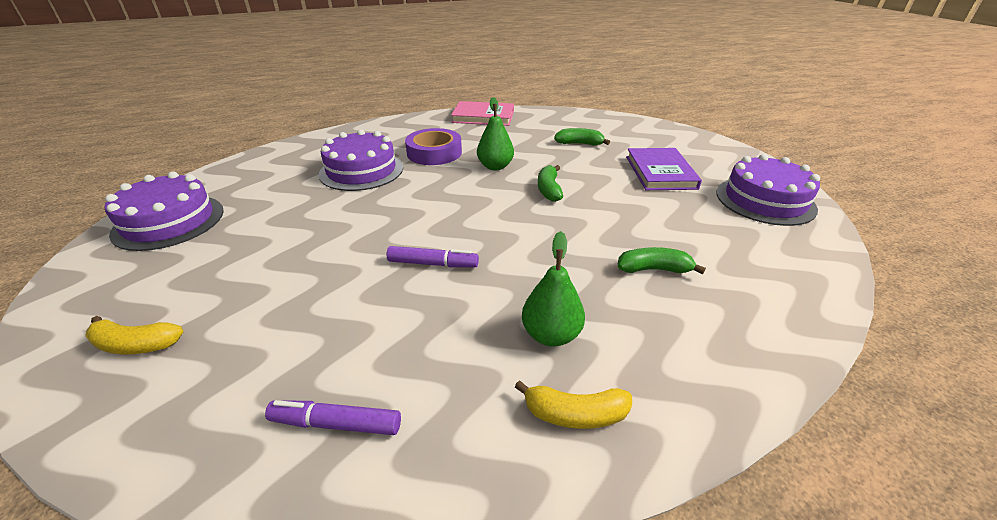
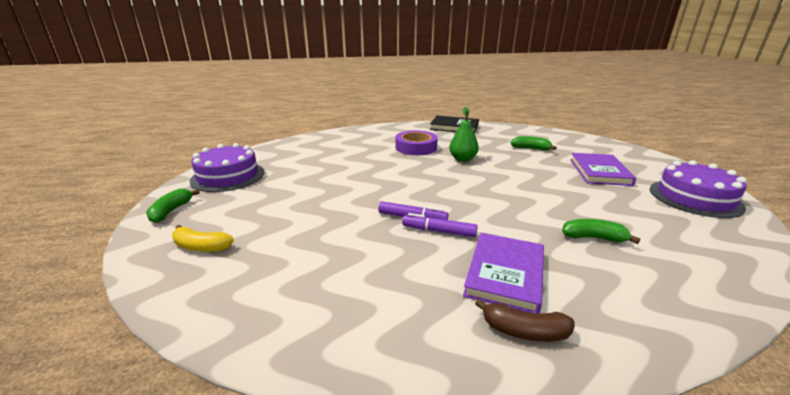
camera: 10 degrees right, 10 degrees down
purple marker [265,400,401,435] -> purple marker moved to [402,213,478,237]
purple cake [319,129,403,191] -> none
pink book [451,101,514,126] -> black book [430,116,479,133]
yellow banana [515,380,632,429] -> brown banana [475,299,575,342]
green pear [522,231,585,347] -> purple book [463,233,544,313]
green banana [538,165,563,202] -> green banana moved to [146,189,200,223]

